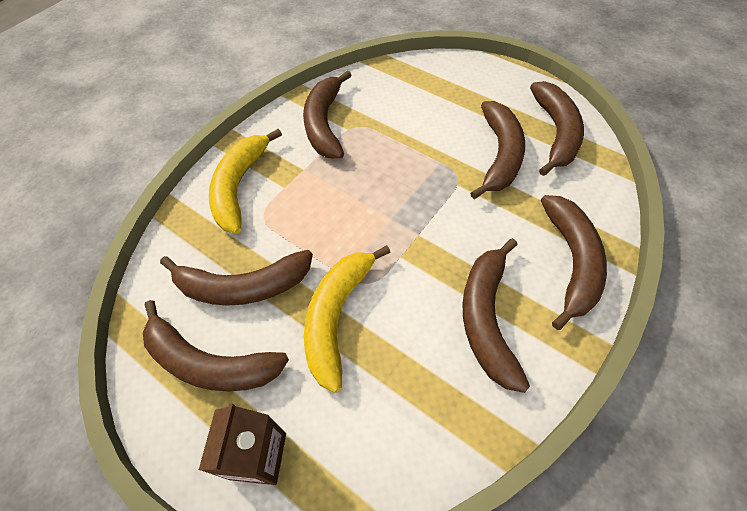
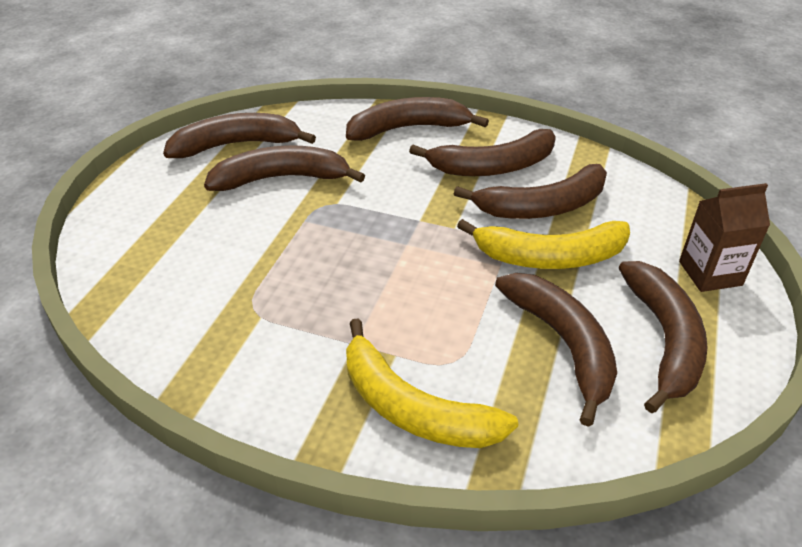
camera: 110 degrees left, 15 degrees down
yellow banana [209,129,282,234] -> yellow banana turned 45 degrees clockwise [346,318,518,448]
brown banana [303,70,352,158] -> brown banana moved to [454,164,607,219]

